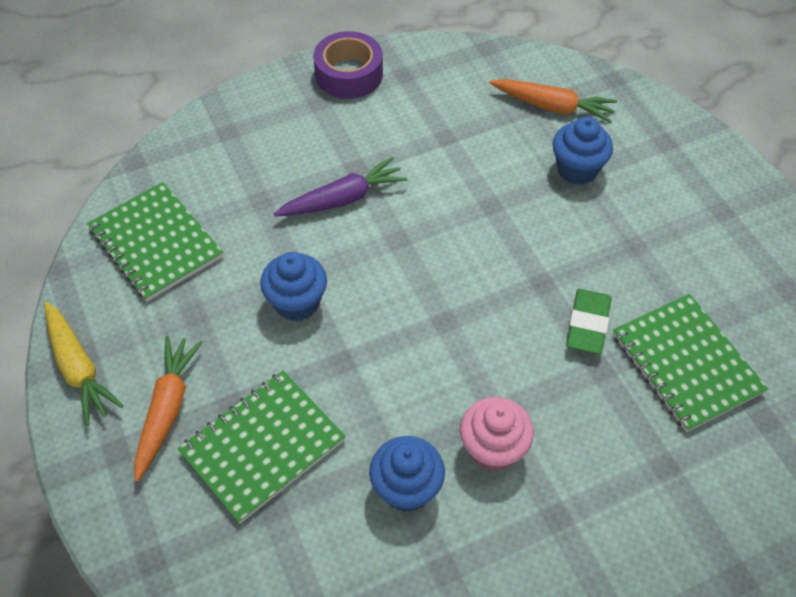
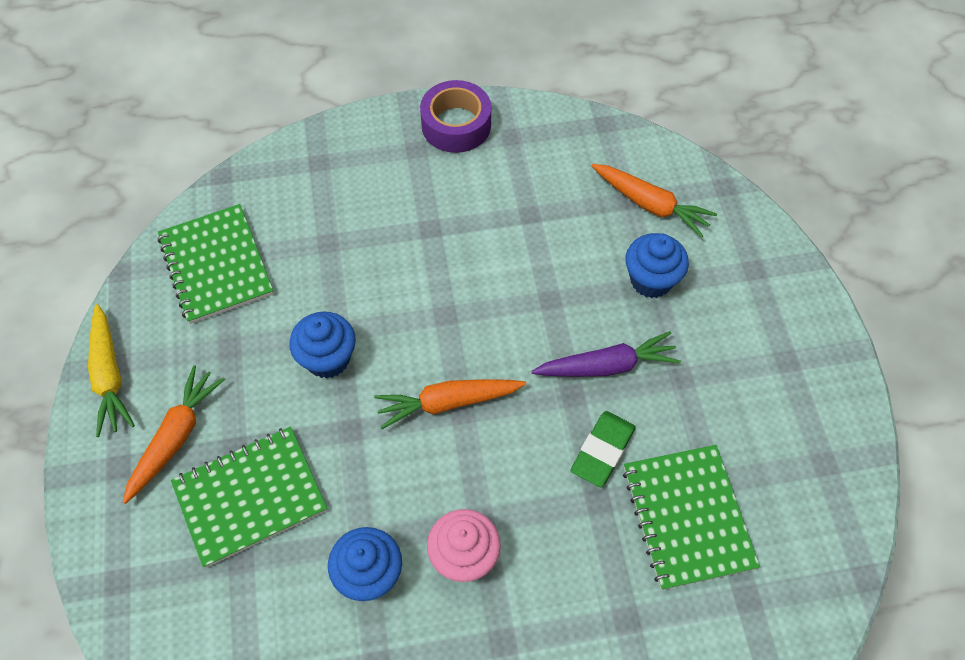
camera: 15 degrees right, 5 degrees up
purple carrot [274,157,407,216] -> purple carrot moved to [531,331,681,377]
none -> orange carrot [374,379,526,429]

